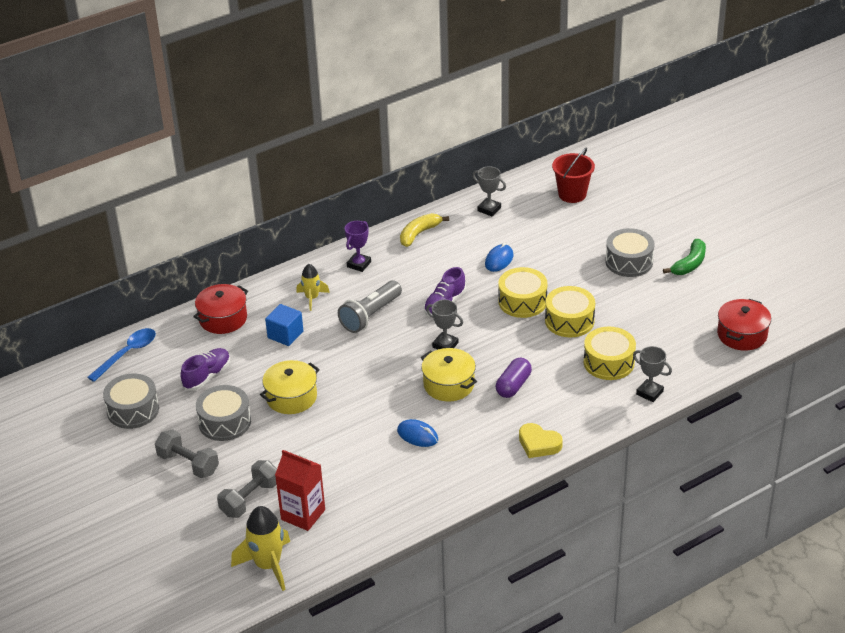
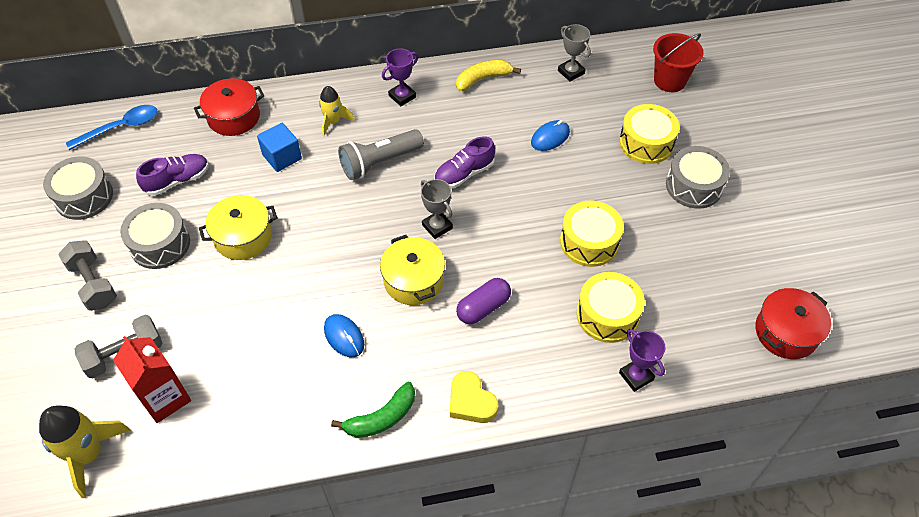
camera: 20 degrees right, 15 degrees up
yellow drum [498,267,547,318] -> yellow drum moved to [619,104,680,164]
grey trophy [633,346,672,402] -> purple trophy [619,329,666,392]
green banana [663,239,706,275] -> green banana moved to [331,382,415,438]

